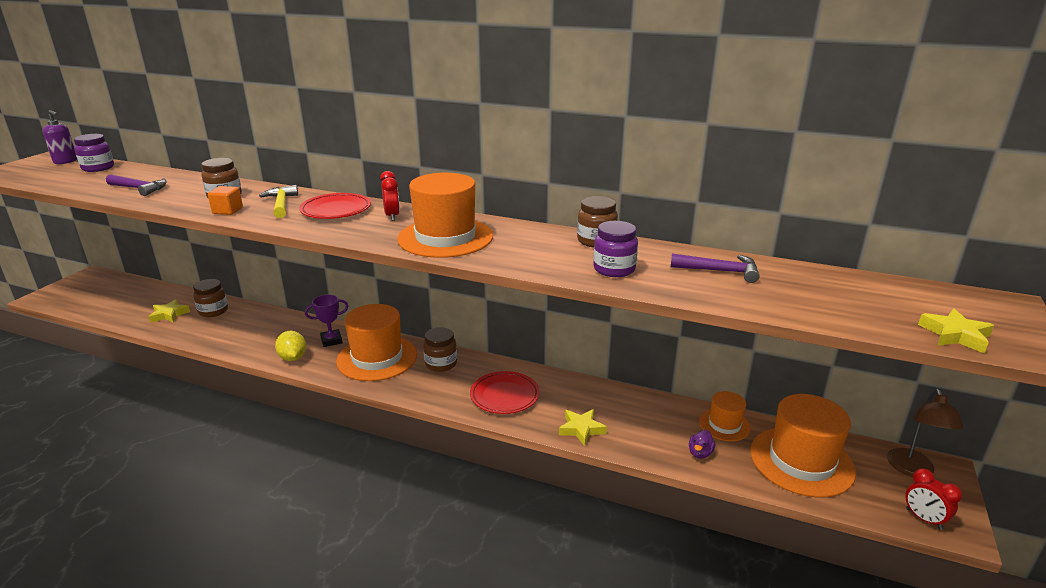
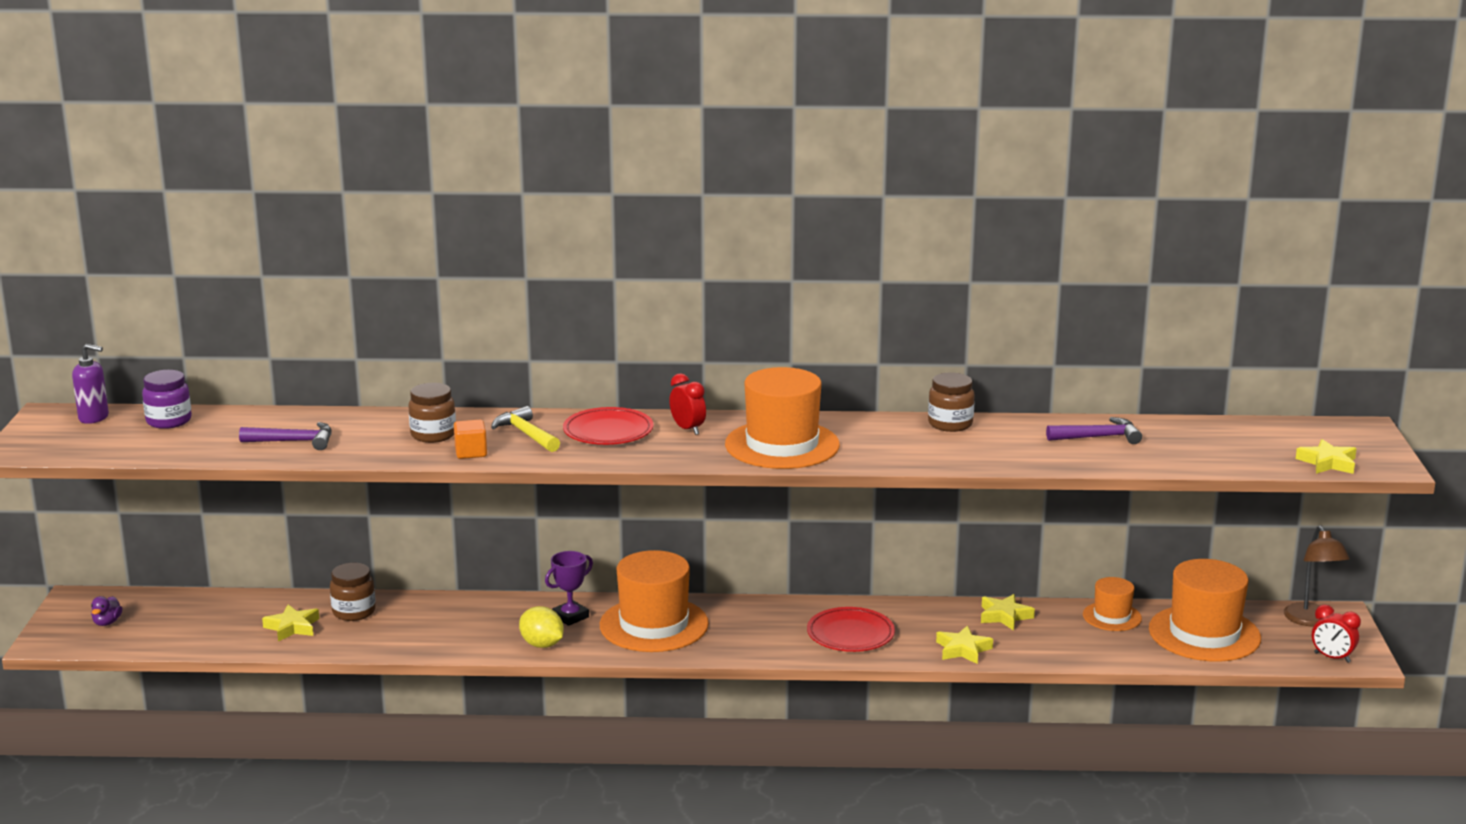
camera: 20 degrees left, 5 degrees down
brown jar [423,327,457,372] -> none
purple jar [593,221,638,277] -> none
purple duck [689,430,715,459] -> purple duck moved to [91,596,123,626]
none -> yellow star [981,594,1035,630]

